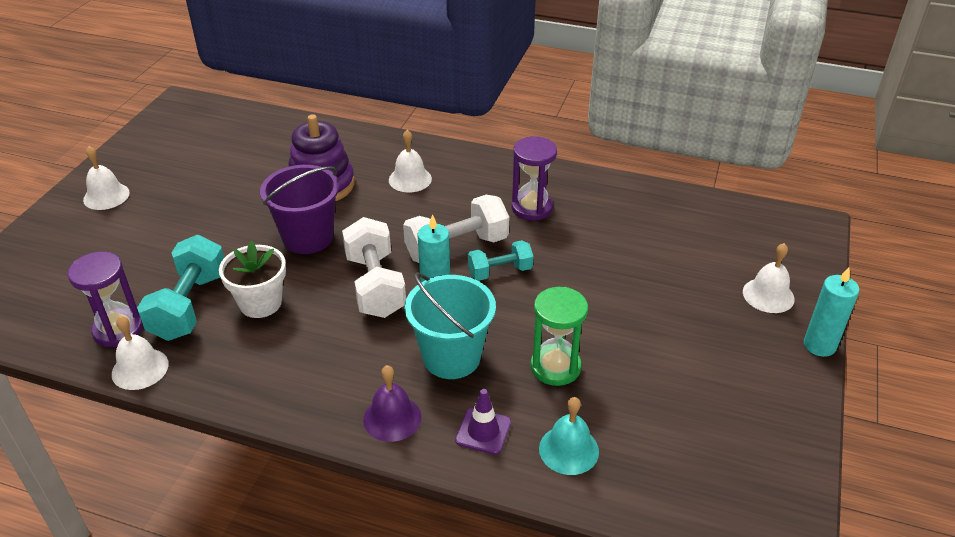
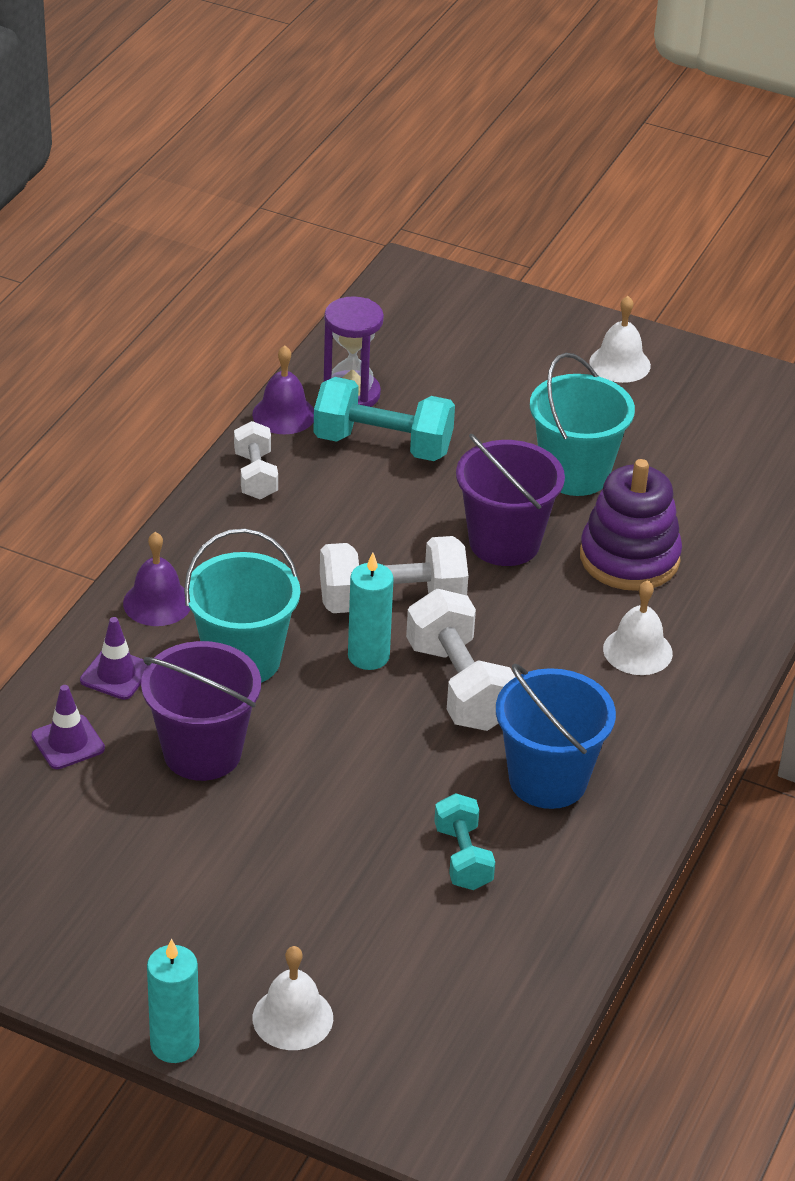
camera: 95 degrees right, 0 degrees up
white bell [112,316,169,390] -> purple bell [252,345,314,434]
white flower pot [219,241,286,318] -> none
turquoise dumbbell [468,240,533,281] -> turquoise dumbbell moved to [434,793,495,890]
purple hourglass [512,136,557,221] -> blue bucket [496,664,616,809]
green hourglass [531,287,588,386] -> purple bucket [141,641,261,781]
turquoise bell [539,397,599,475] -> purple traffic cone [31,685,105,769]
none -> white dumbbell [234,421,278,500]
none -> turquoise bucket [530,353,635,496]

